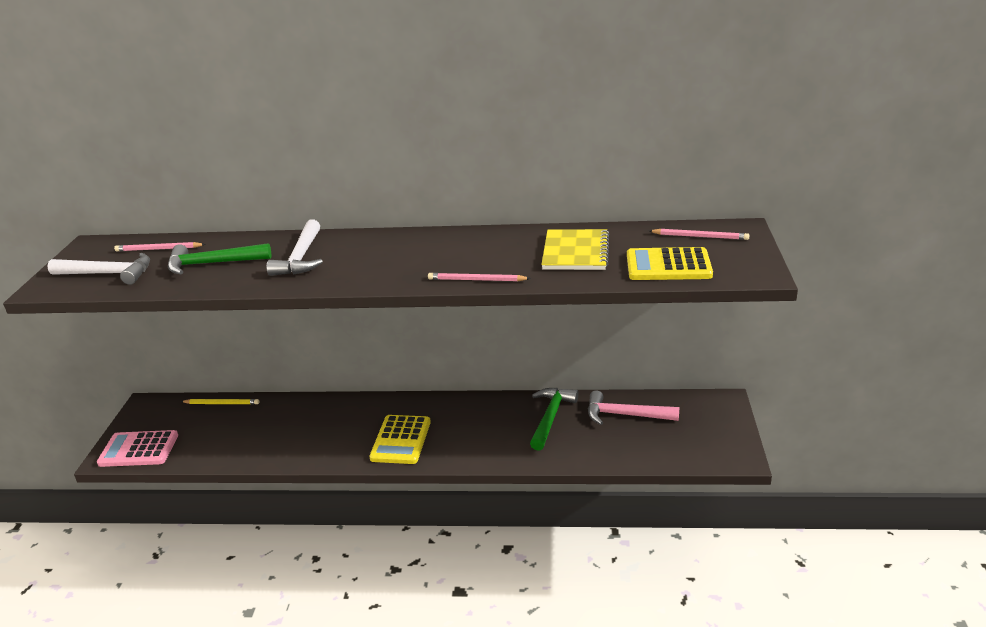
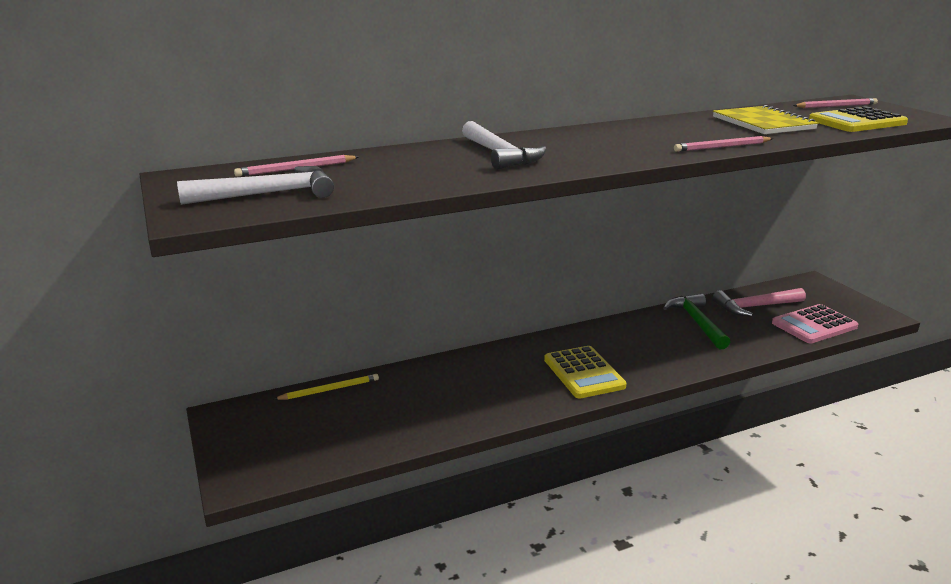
camera: 30 degrees left, 5 degrees down
pink calculator [97,430,178,467] -> pink calculator moved to [772,304,858,344]
green hammer [168,243,271,274] -> none

